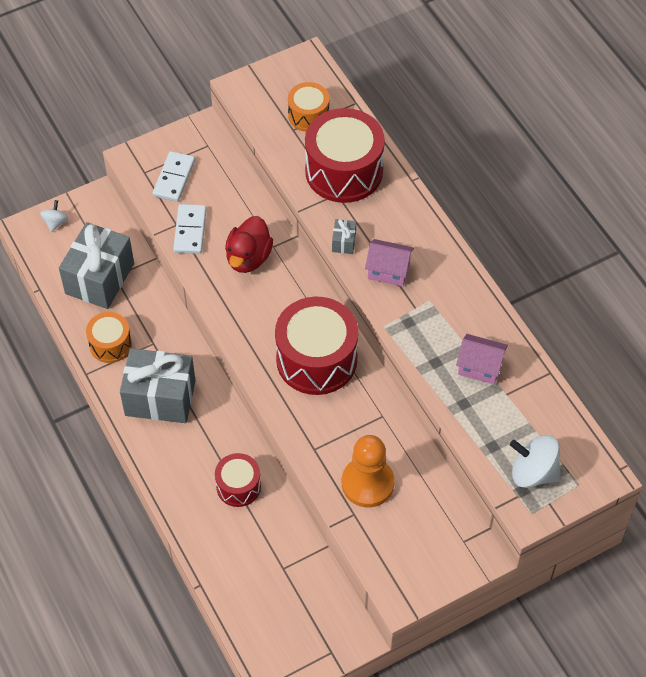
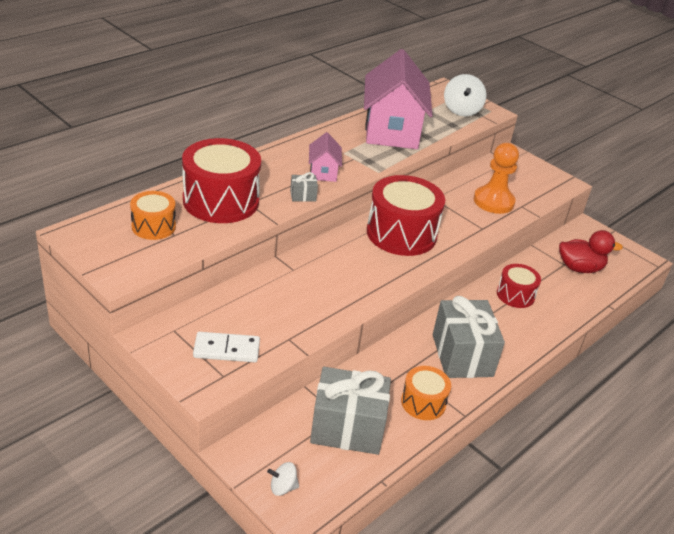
camera: 110 degrees left, 20 degrees down
white domino [173,204,207,254] -> none
red duck [225,216,273,273] -> red duck moved to [559,230,623,273]
pink house [456,334,508,384] -> pink house [364,49,433,149], size x2.19

